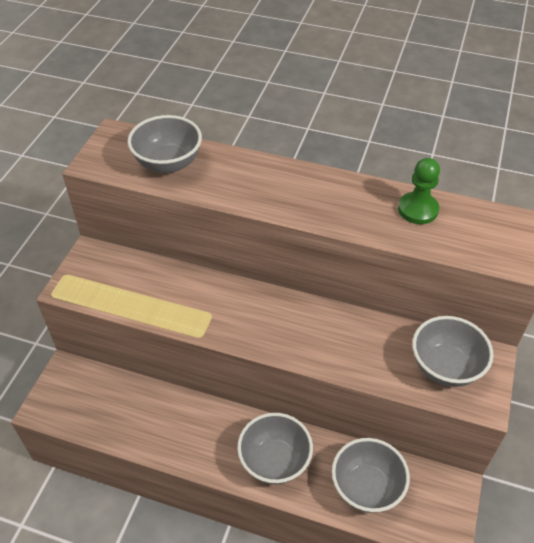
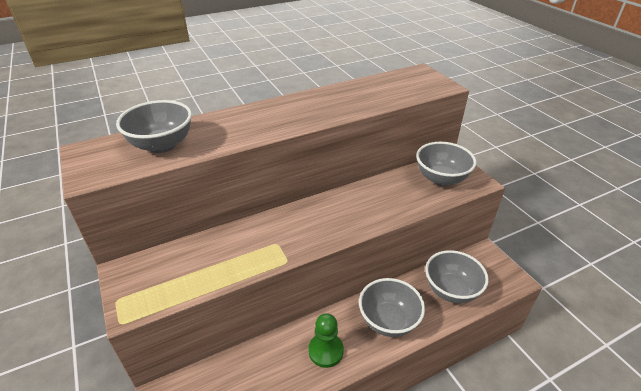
camera: 45 degrees left, 10 degrees down
green pawn [398,158,440,224] -> green pawn moved to [308,313,344,368]

